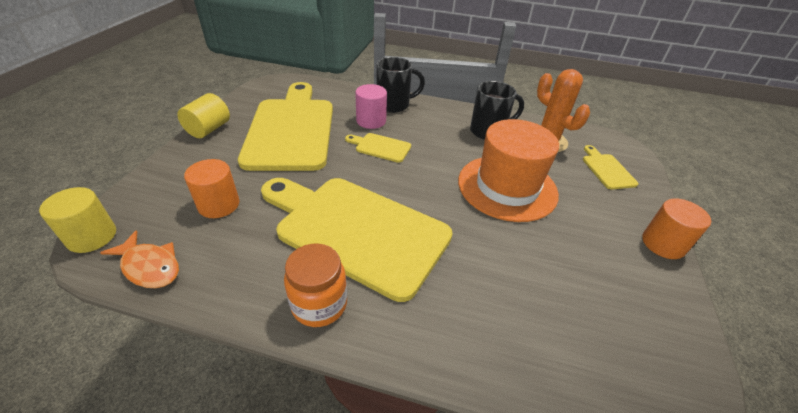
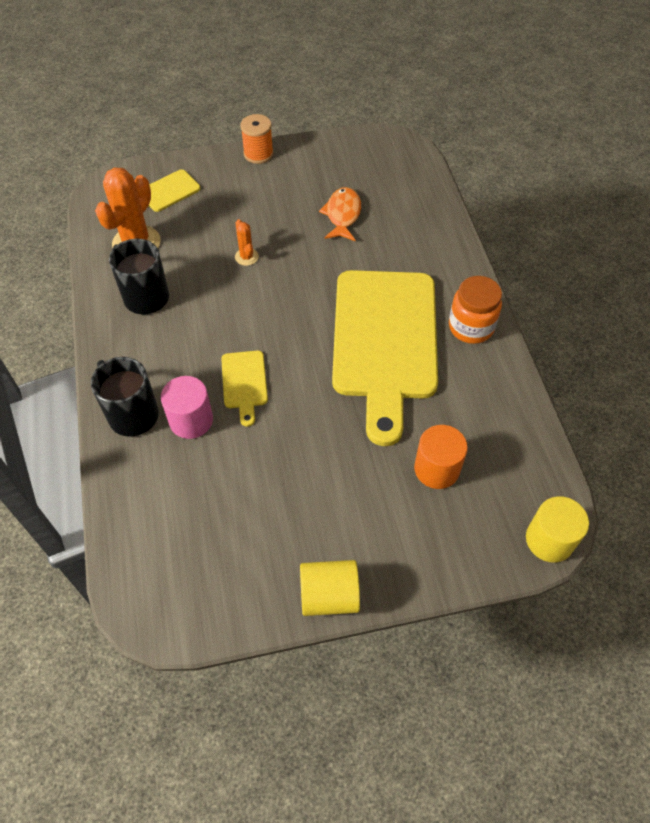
camera: 115 degrees left, 15 degrees up
orange fish [100,230,179,288] -> orange fish moved to [319,187,361,241]
yellow cutting board [238,82,333,171] -> none
orange hat [458,119,559,222] -> orange cactus [235,219,259,266]
orange cylinder [642,198,711,259] -> orange spool [240,114,274,164]

